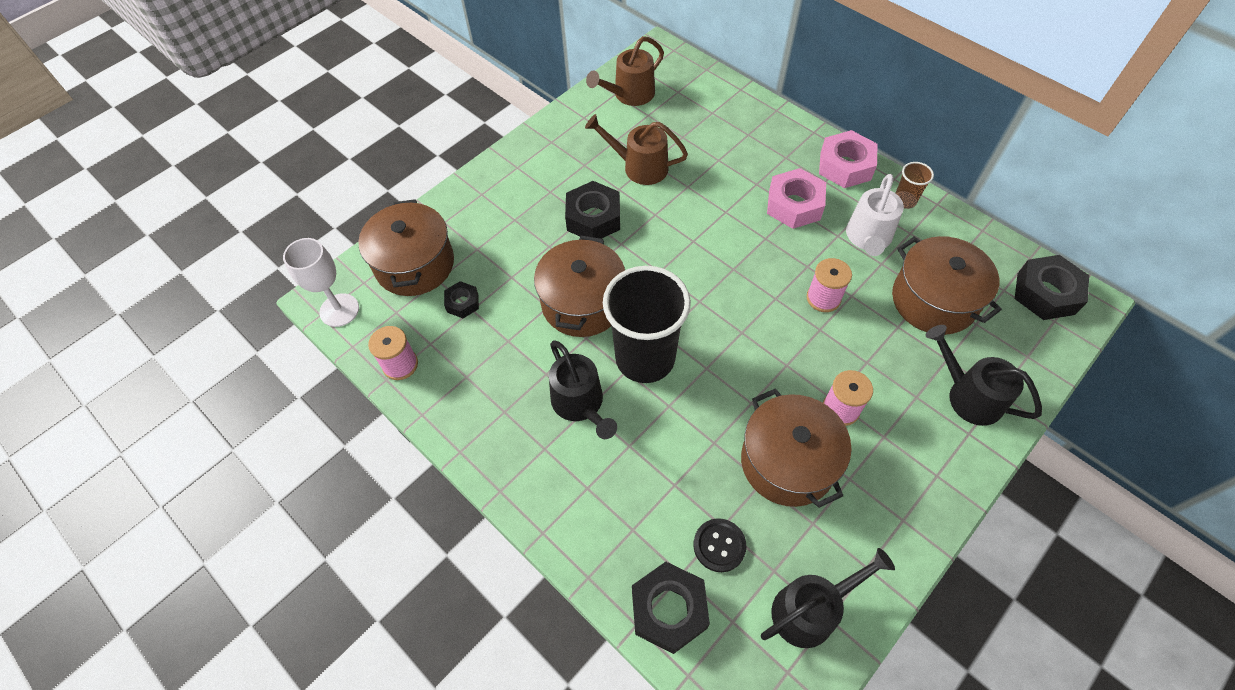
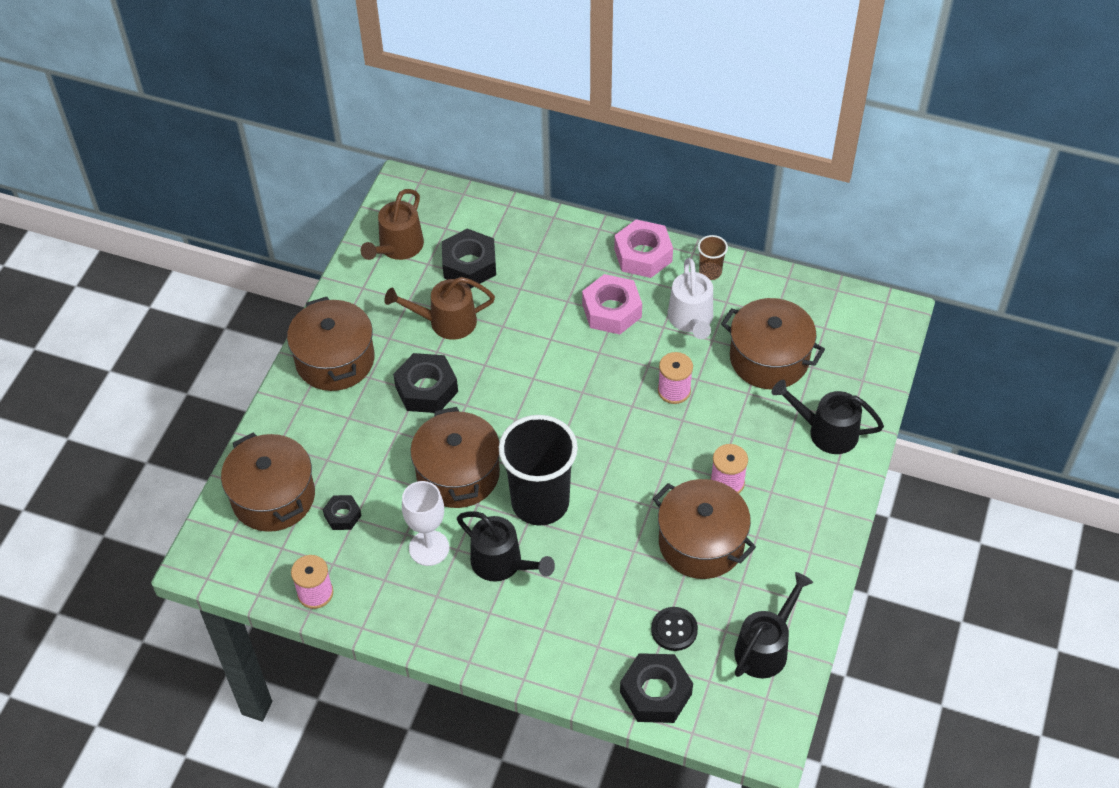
camera: 25 degrees left, 5 degrees down
white goblet [283,238,359,327] -> white goblet moved to [402,481,449,566]
black nut [1015,255,1089,320] -> black nut moved to [442,229,496,289]
none -> brown pot [287,297,374,391]

